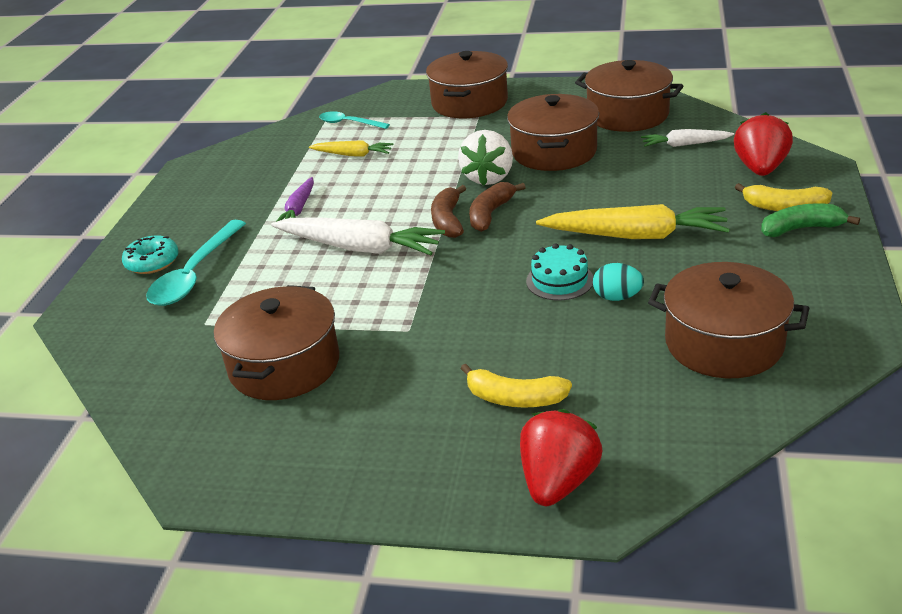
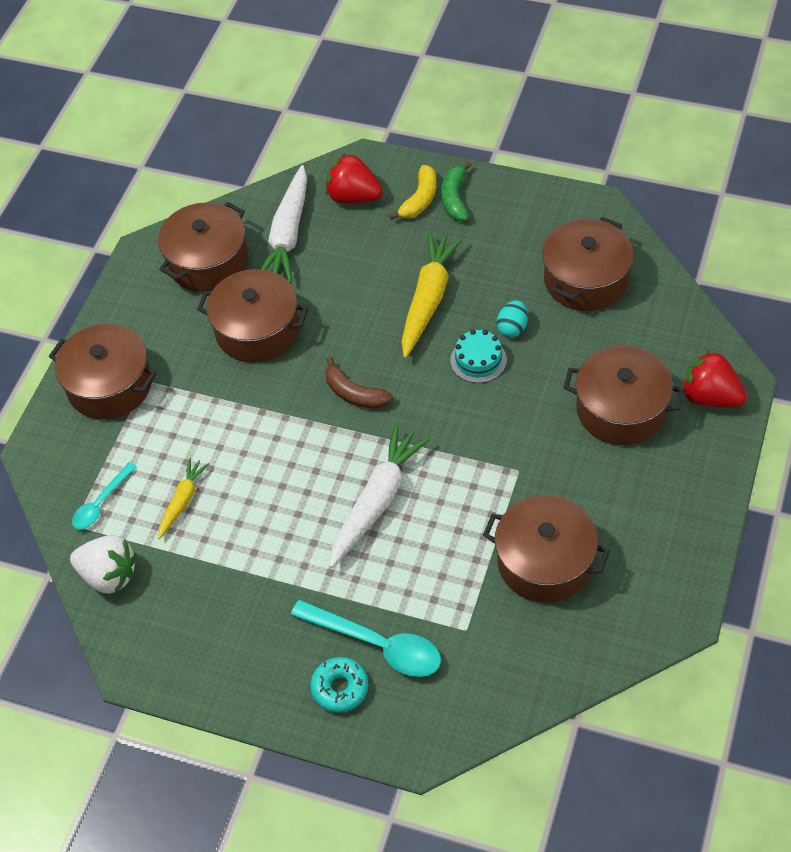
camera: 80 degrees left, 20 degrees up
purple carrot [276,177,314,222] -> none
brown banana [431,185,466,238] -> none
white strawberry [458,130,513,186] -> white strawberry moved to [70,535,137,594]
yellow banana [461,363,572,408] -> brown pot [564,346,684,445]
white carrot [641,129,734,147] -> white carrot [261,165,307,283], size x1.81

